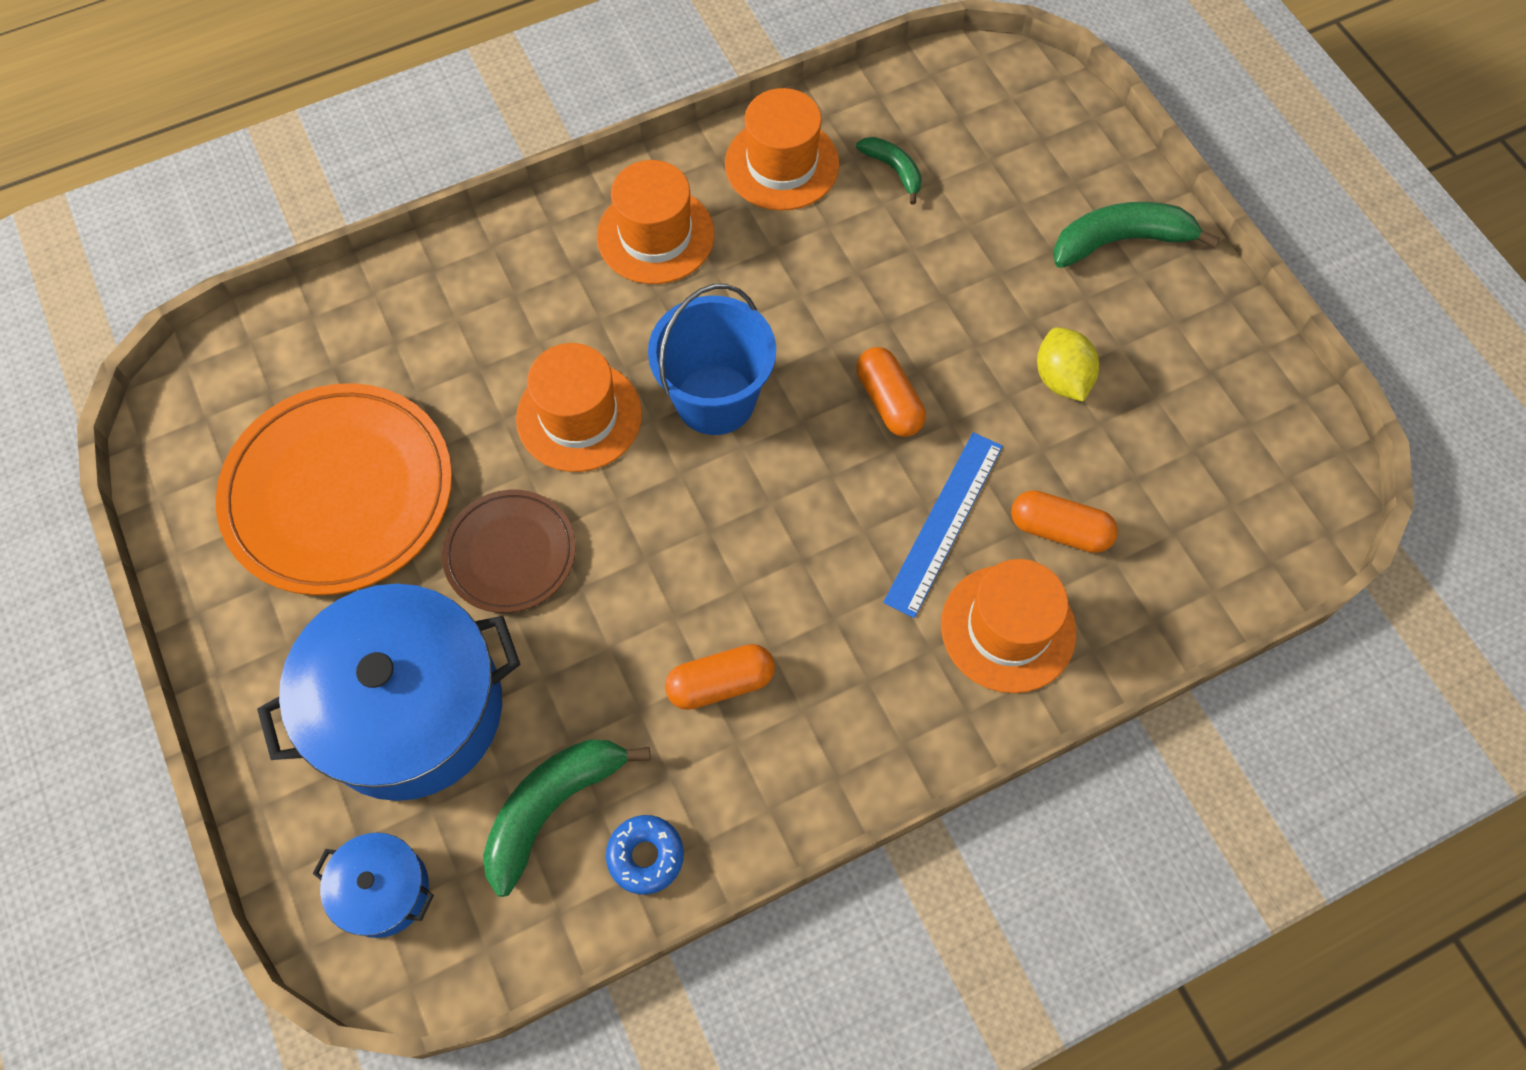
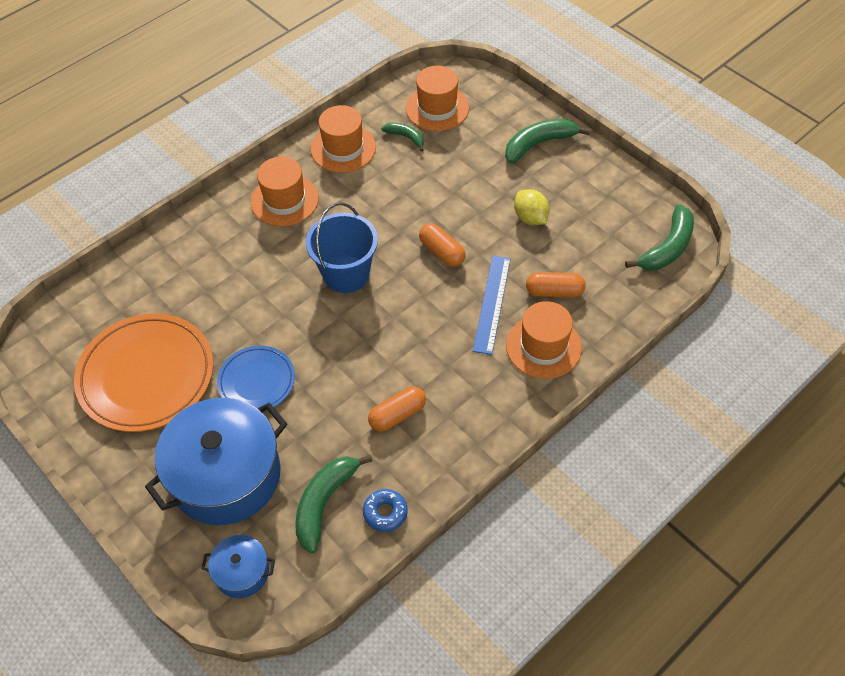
camera: 15 degrees left, 10 degrees down
brown plate [442,490,576,613] -> blue plate [217,346,295,411]
orange hat [516,343,642,472] -> orange hat moved to [406,66,469,131]
none -> green banana [625,204,694,270]

